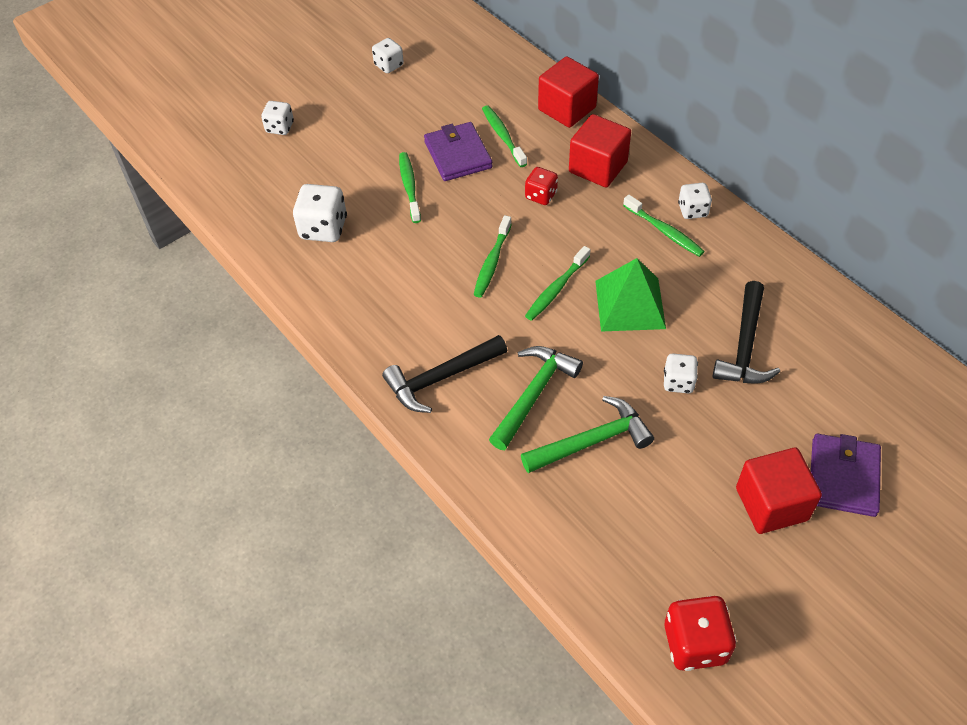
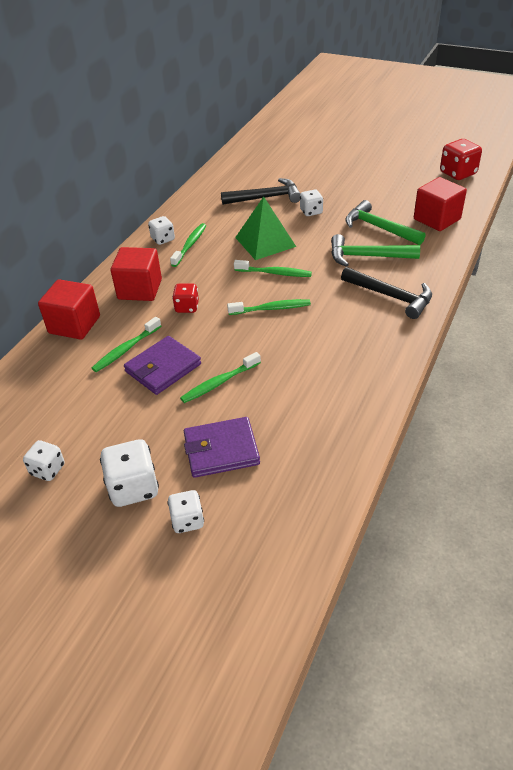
camera: 115 degrees left, 10 degrees down
white dice [293,184,347,242] -> white dice moved to [100,439,159,507]
red cube [736,448,822,534] -> red cube moved to [414,177,467,231]
purple wallet [811,434,881,517] -> purple wallet moved to [184,417,260,478]

